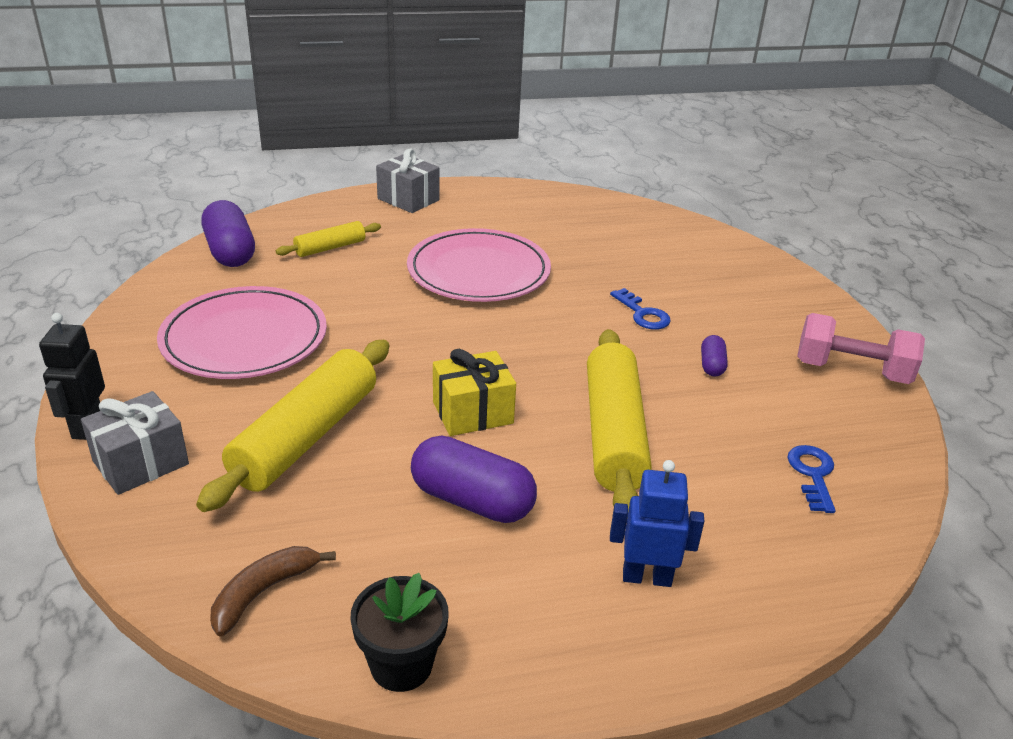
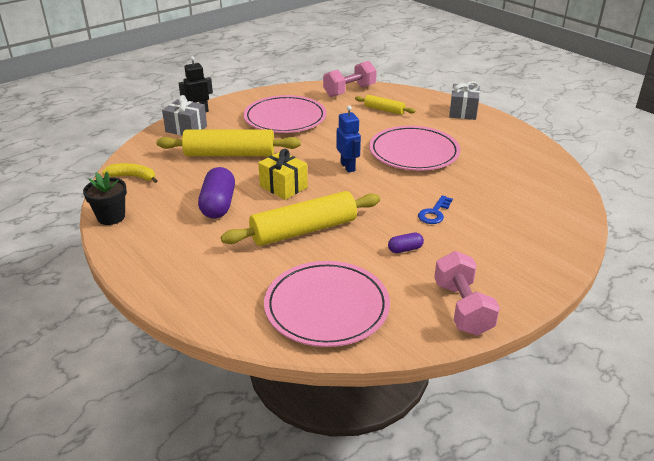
camera: 65 degrees right, 0 degrees up
purple capsule [201,200,255,267] -> pink dumbbell [323,61,377,97]
brown banana [210,546,336,637] -> yellow banana [102,163,158,183]
blue robot [610,460,704,587] -> blue robot moved to [336,105,361,173]
blue key [787,445,836,513] -> pink plate [264,261,390,347]

